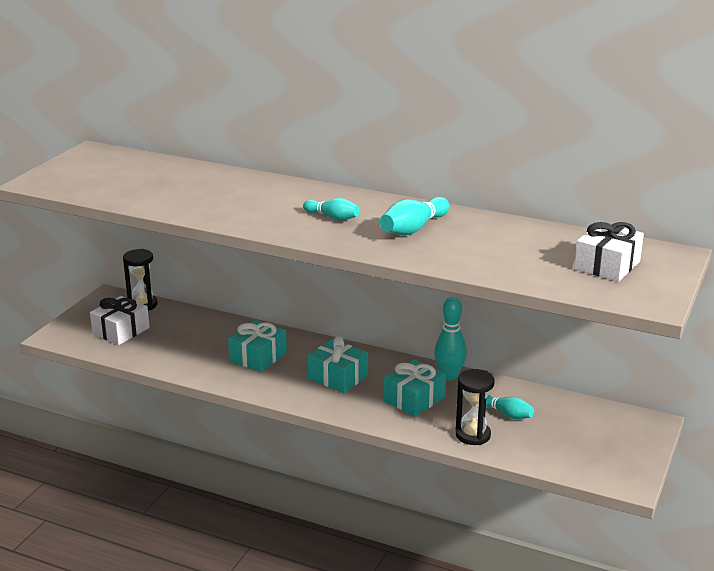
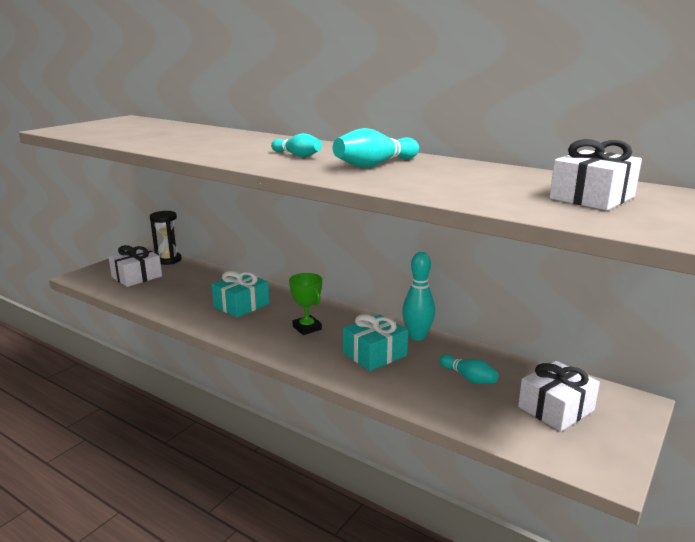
camera: 10 degrees right, 5 degrees down
turquoise gift [308,336,368,393] -> green trophy [289,273,322,335]
black hourglass [455,369,494,445] -> none
none -> white gift [518,361,600,432]

